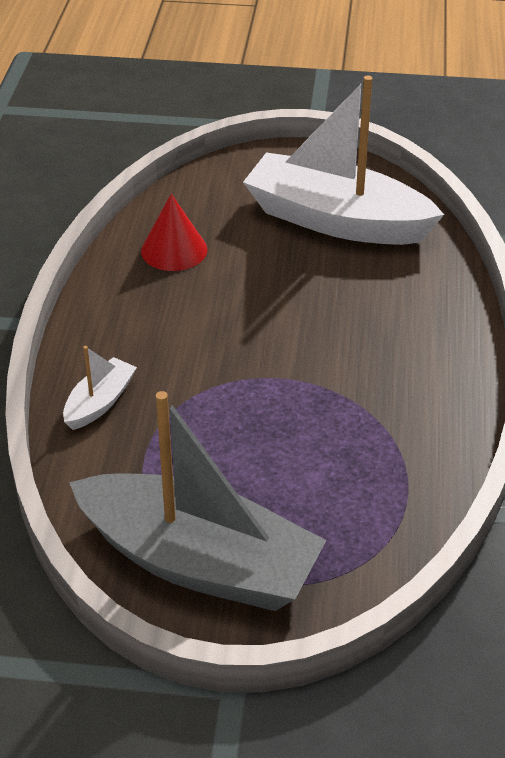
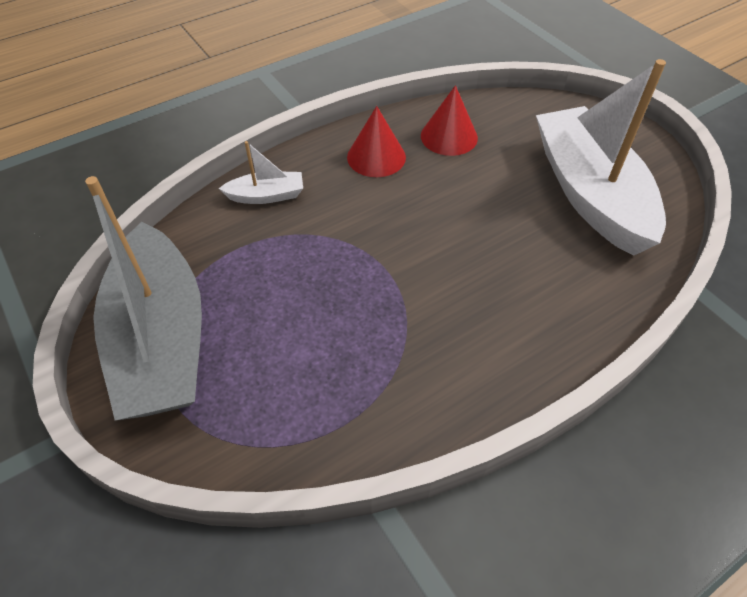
camera: 50 degrees right, 10 degrees up
none -> red cone [347,106,406,177]

